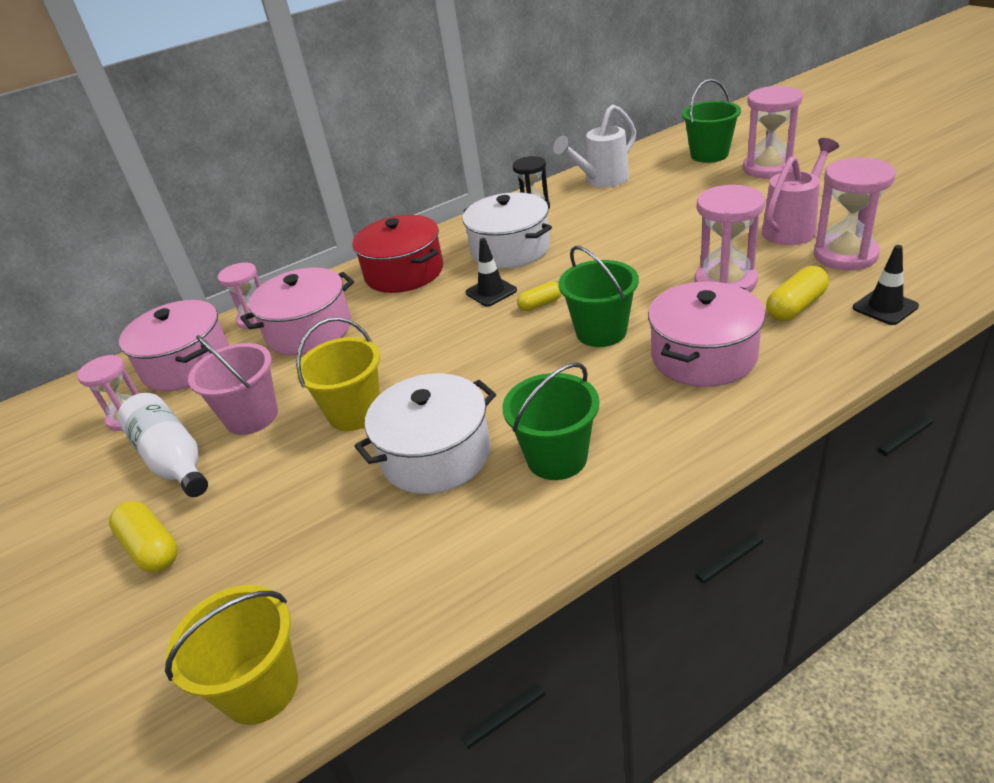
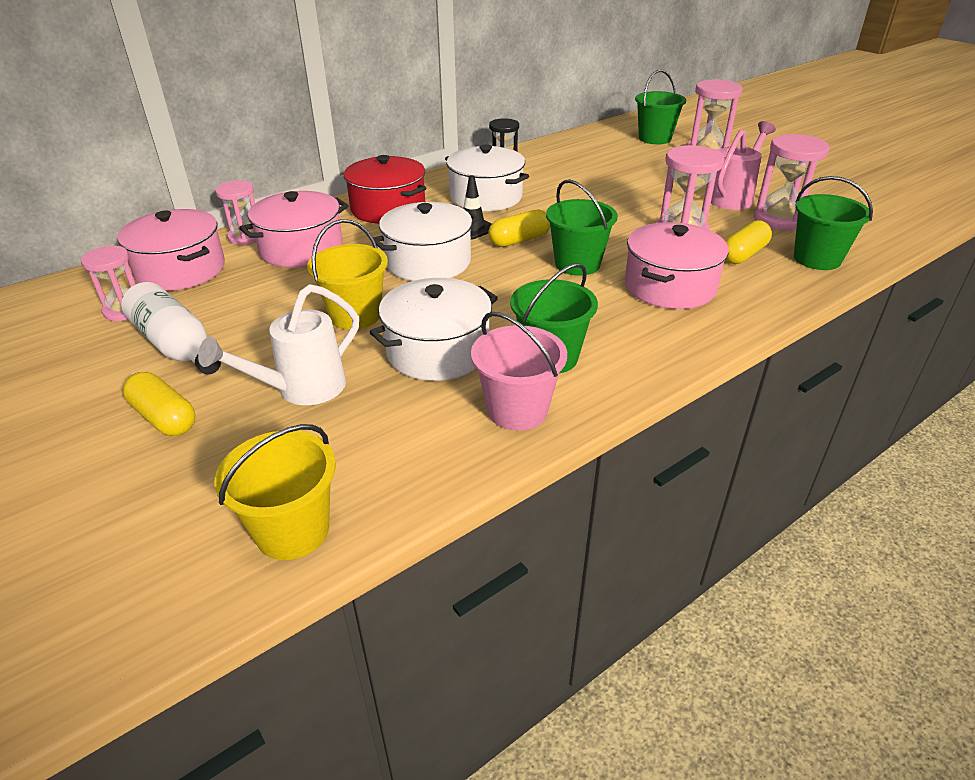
camera: 10 degrees left, 0 degrees up
pink bucket [188,335,278,435] -> pink bucket moved to [471,312,567,431]
yellow capsule [517,282,562,311] -> yellow capsule [488,209,550,247], size x1.55
white watering can [553,104,636,187] -> white watering can moved to [198,284,359,405]
black traffic cone [853,245,919,325] -> green bucket [794,176,873,270]
none -> white pot [373,202,479,281]

